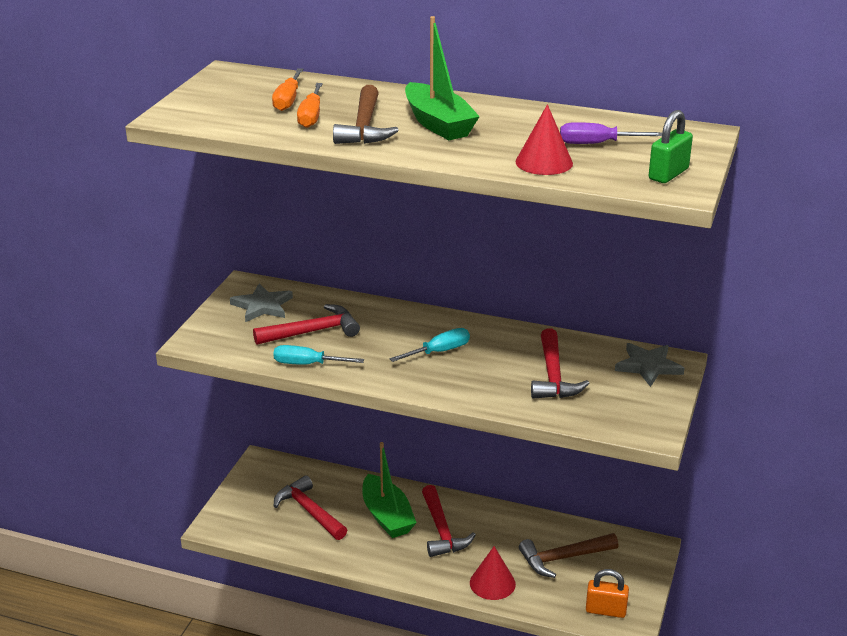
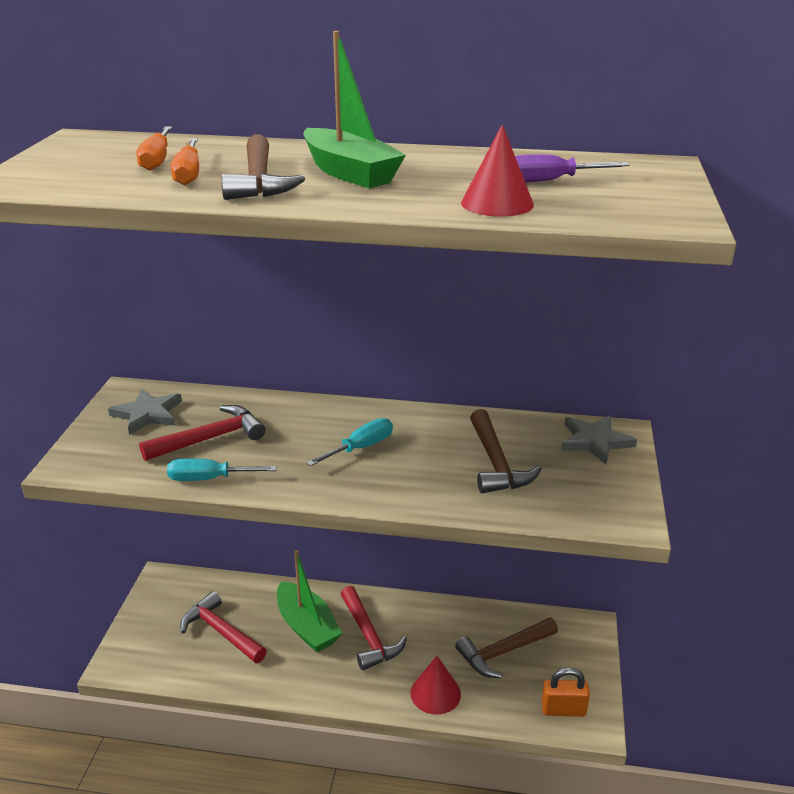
camera: 10 degrees left, 0 degrees up
red hammer [531,328,590,399] -> brown hammer [470,409,542,493]
green padlock [649,110,693,183] -> none

